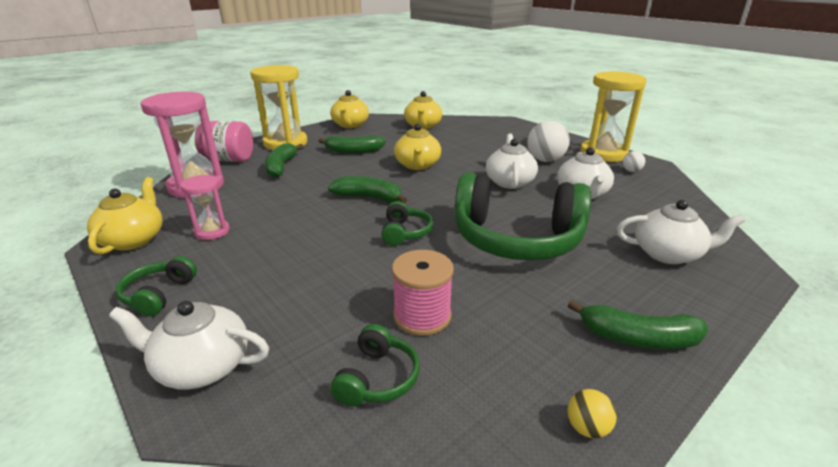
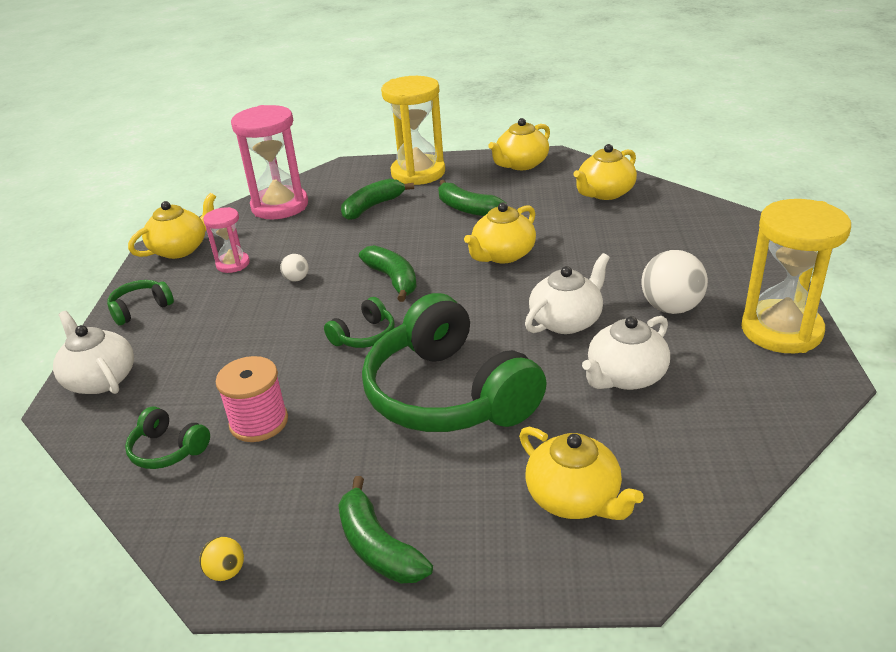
camera: 45 degrees right, 5 degrees up
pink jar [195,121,253,162] -> none
green headphones [330,324,420,406] -> green headphones turned 60 degrees clockwise [125,407,210,469]
white teapot [616,200,745,264] -> yellow teapot [519,427,644,520]
white ball [623,151,645,172] -> white ball moved to [280,254,309,282]

